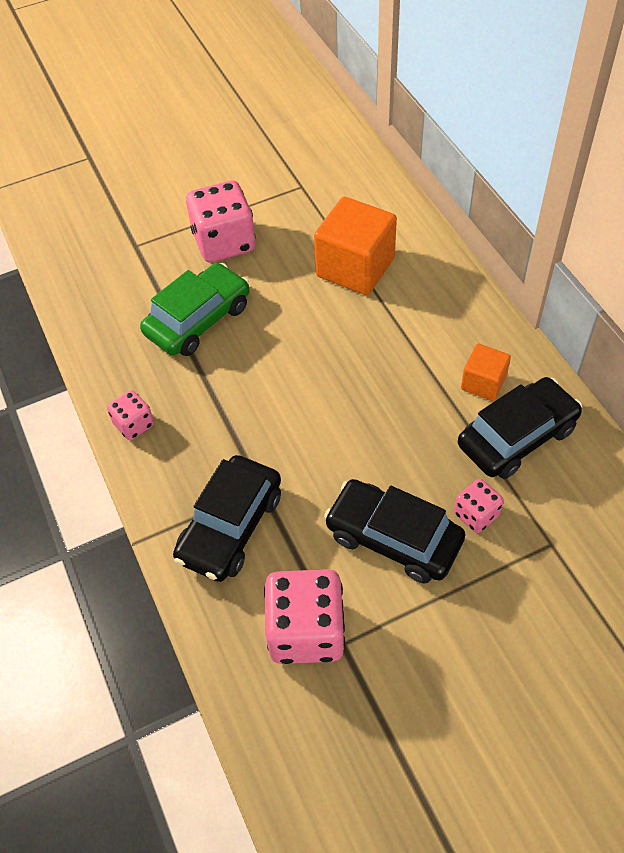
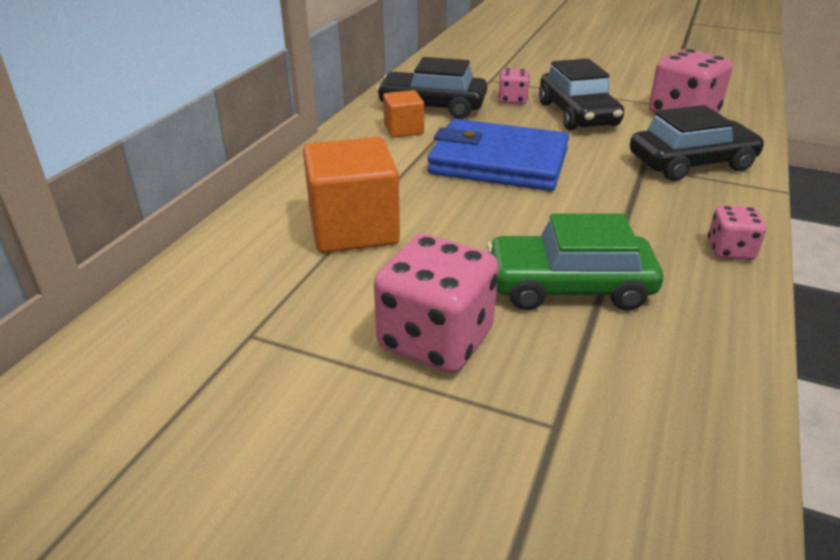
camera: 135 degrees left, 20 degrees down
none -> blue wallet [427,119,569,191]

